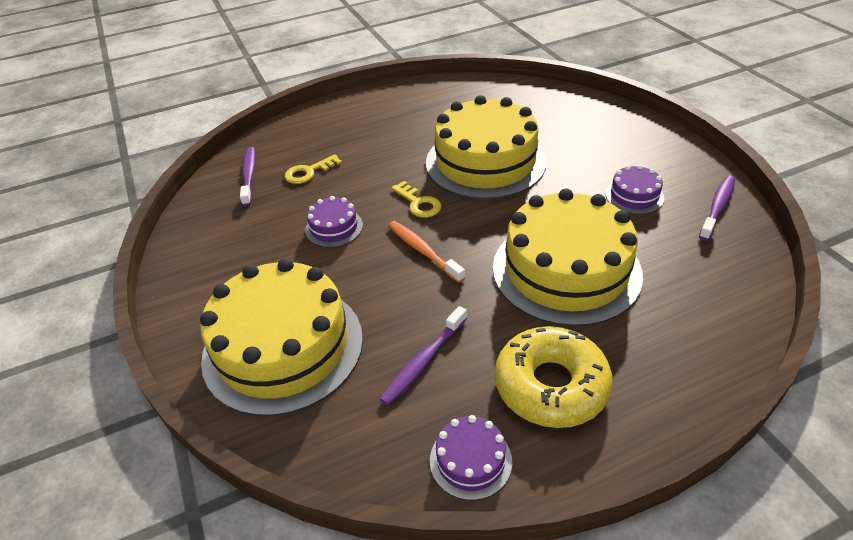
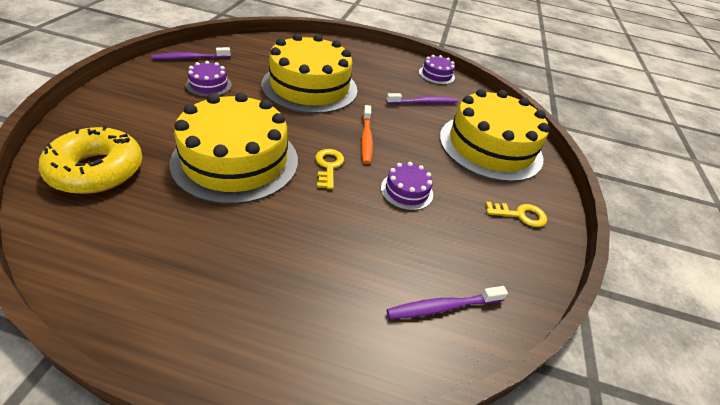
camera: 150 degrees left, 0 degrees up
purple toothbrush [240,147,256,206] -> purple toothbrush turned 45 degrees clockwise [387,286,508,319]
yellow key [285,154,342,184] -> yellow key moved to [485,201,547,227]
yellow donut [495,326,613,428] -> yellow donut moved to [39,126,142,194]

